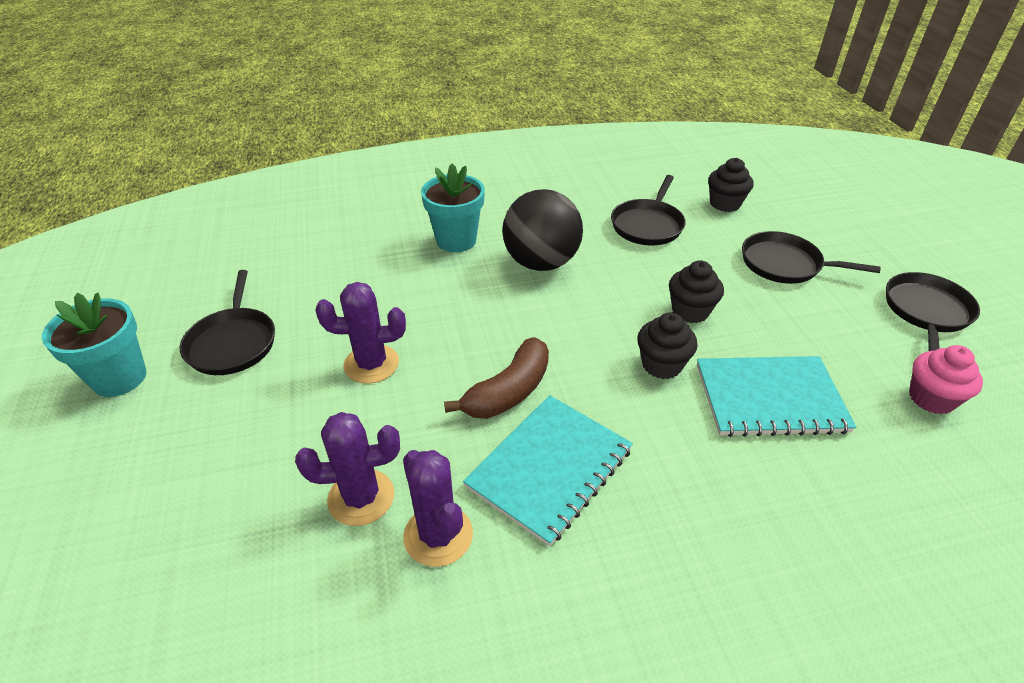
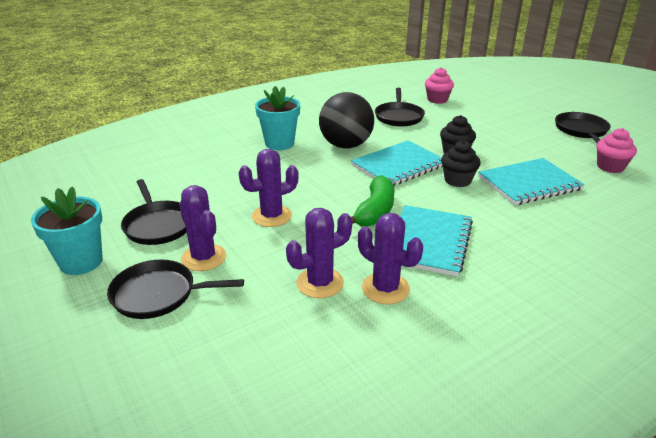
camera: 20 degrees left, 10 degrees down
brown banana [444,337,549,419] -> green banana [351,175,395,227]
black cupcake [708,158,754,212] -> pink cupcake [425,67,454,104]
black pan [742,231,881,284] -> black pan moved to [107,260,244,319]
none -> purple cactus [179,185,226,271]
none -> turquoise notebook [351,140,443,186]

